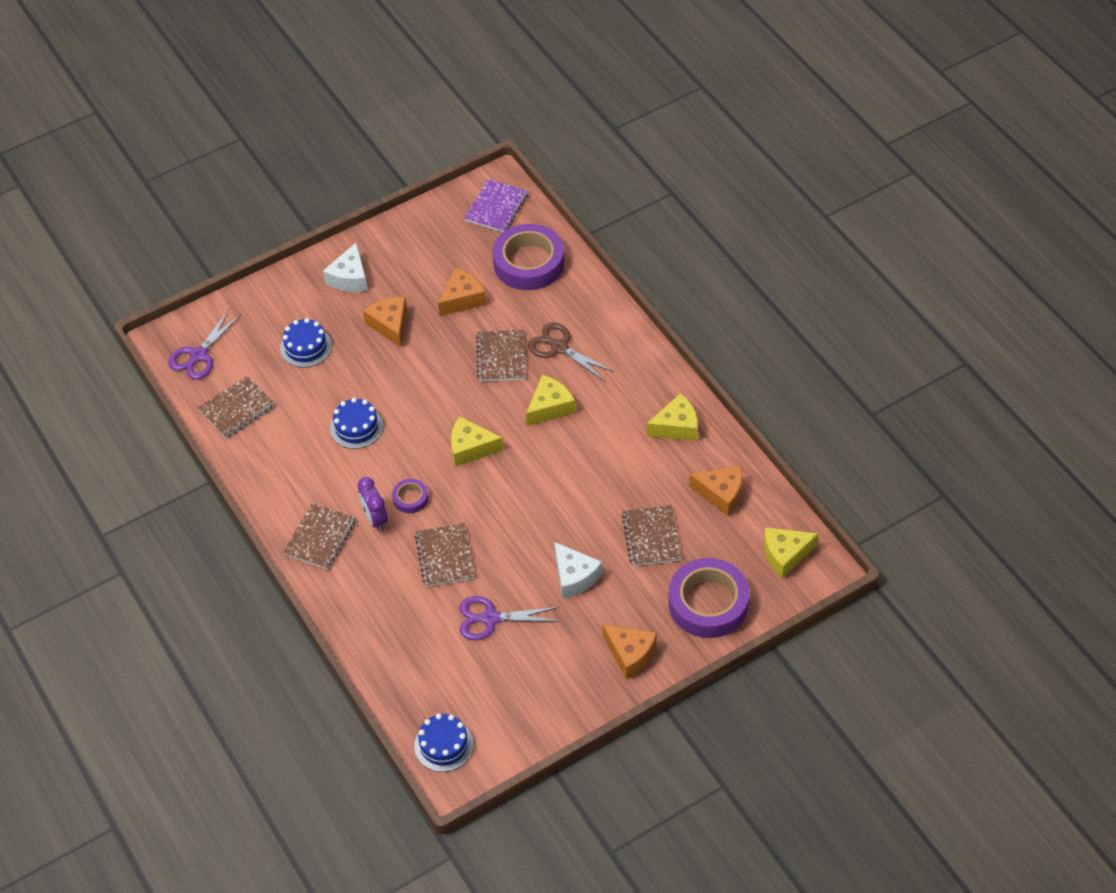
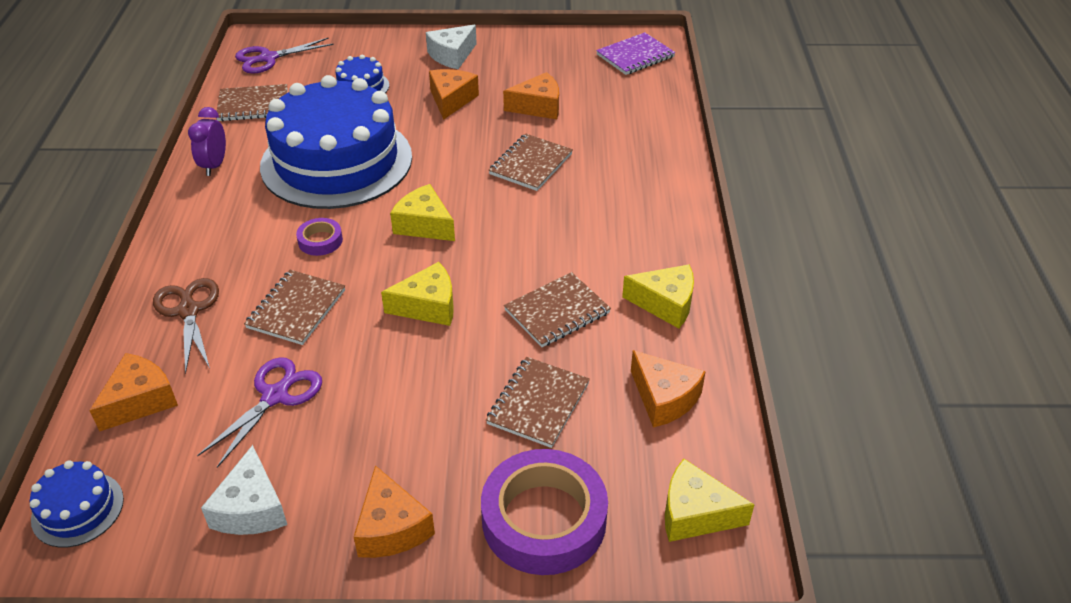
camera: 30 degrees right, 10 degrees down
brown notebook [283,503,356,569] -> brown notebook moved to [504,272,611,347]
blue cake [330,398,383,449] -> blue cake [260,75,412,209], size x2.43
purple clock [358,477,388,531] -> purple clock moved to [188,107,226,176]
purple scissors [459,596,560,640] -> purple scissors turned 90 degrees clockwise [197,357,322,468]
purple tape [492,224,564,290] -> none
yellow cheese [526,375,575,426] -> yellow cheese moved to [381,262,454,326]
brown scissors [528,322,615,381] -> brown scissors moved to [153,278,219,374]
white cheese [554,542,602,599] -> white cheese moved to [201,445,287,535]
none -> orange cheese [89,353,178,432]

